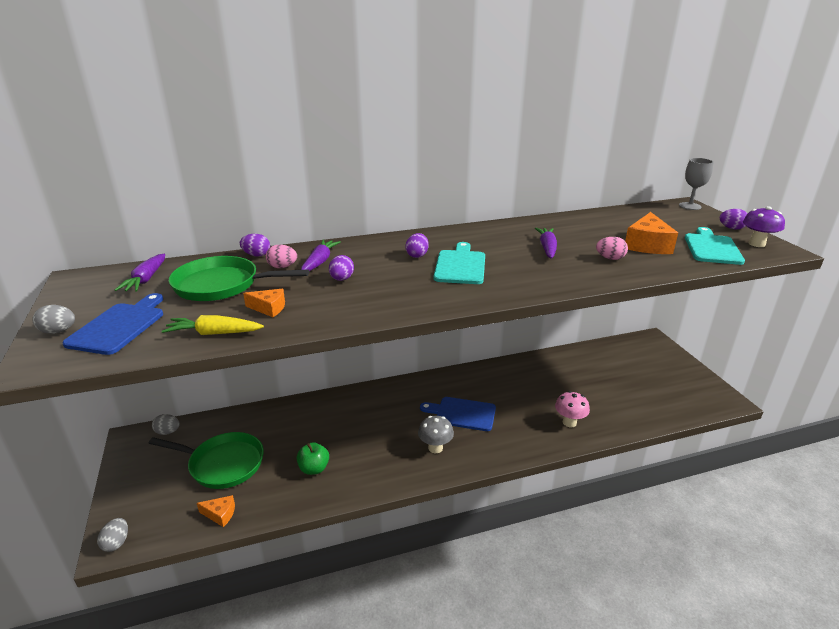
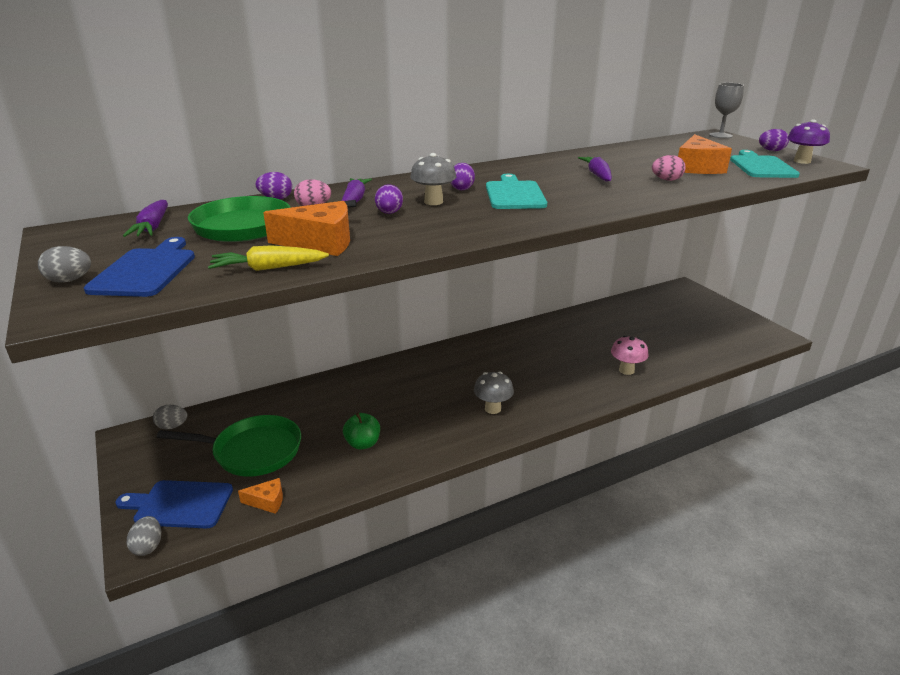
camera: 10 degrees left, 0 degrees up
orange cheese [243,289,285,317] -> orange cheese [263,201,350,256], size x1.79
blue cutting board [420,397,496,431] -> blue cutting board moved to [115,480,233,529]
none -> grey mushroom [410,153,456,205]

